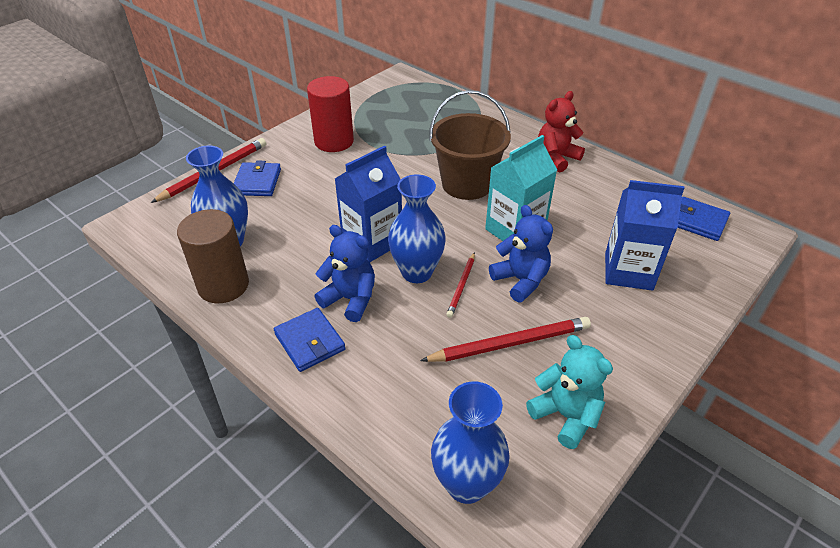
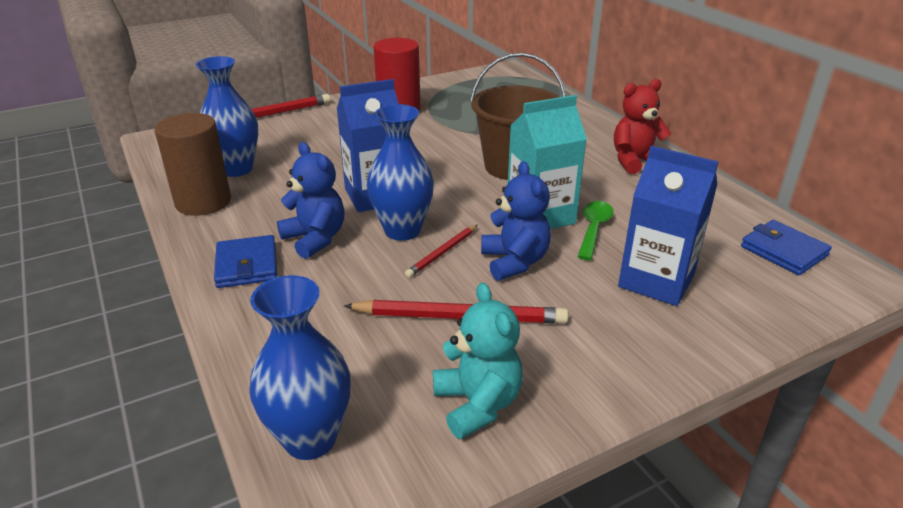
camera: 20 degrees right, 10 degrees down
blue wallet [234,161,281,196] -> none
none -> green spoon [578,201,614,260]

